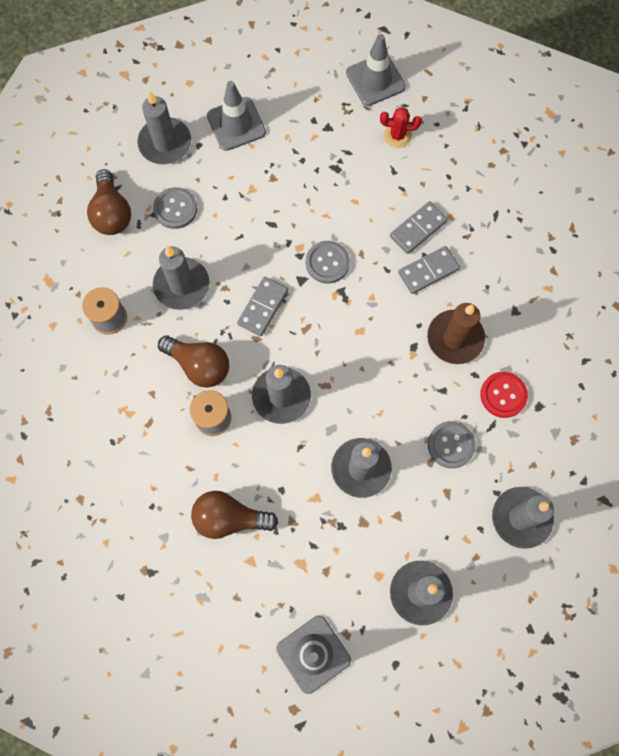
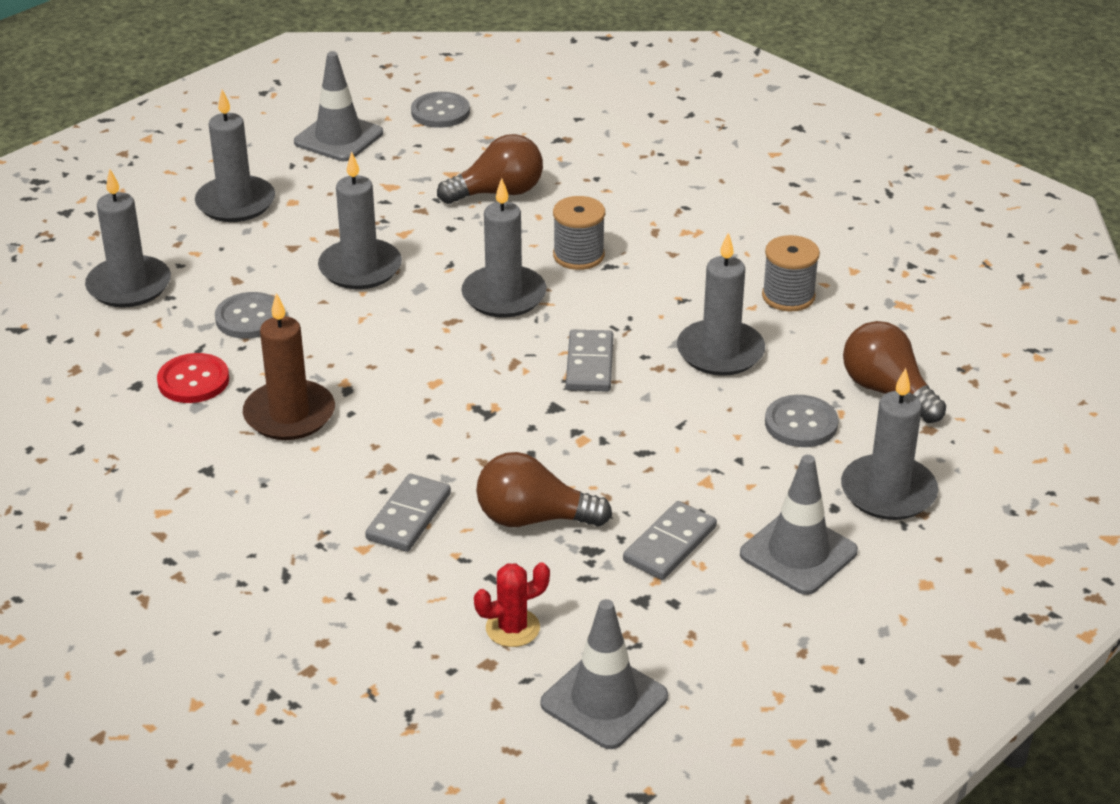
camera: 155 degrees right, 35 degrees down
brown light bulb [158,335,229,388] -> brown light bulb moved to [476,452,612,527]
grey button [306,241,350,284] -> grey button moved to [411,92,470,128]
grey domino [398,246,460,294] -> grey domino moved to [623,501,717,580]

